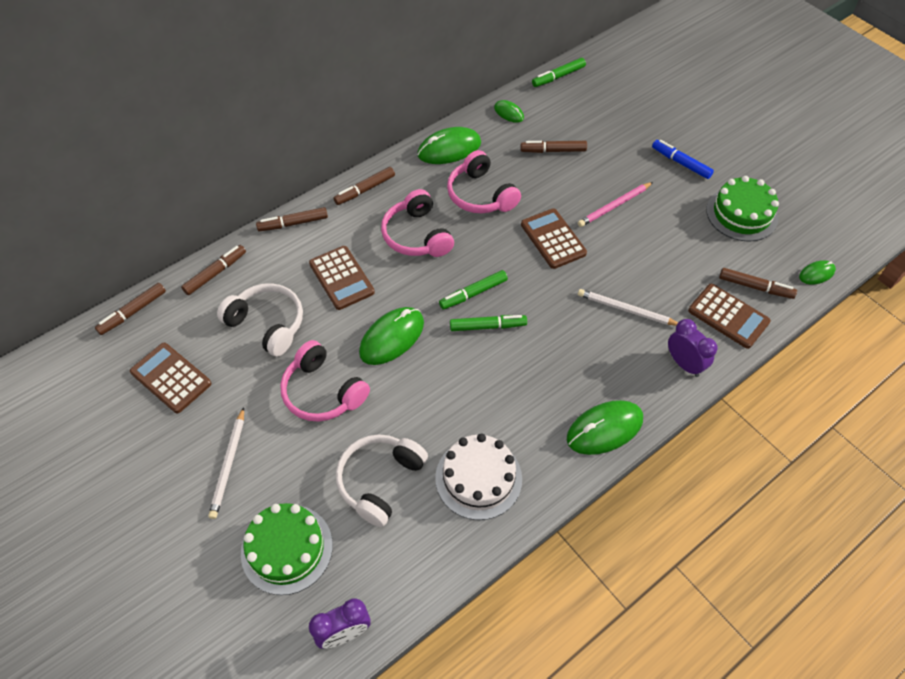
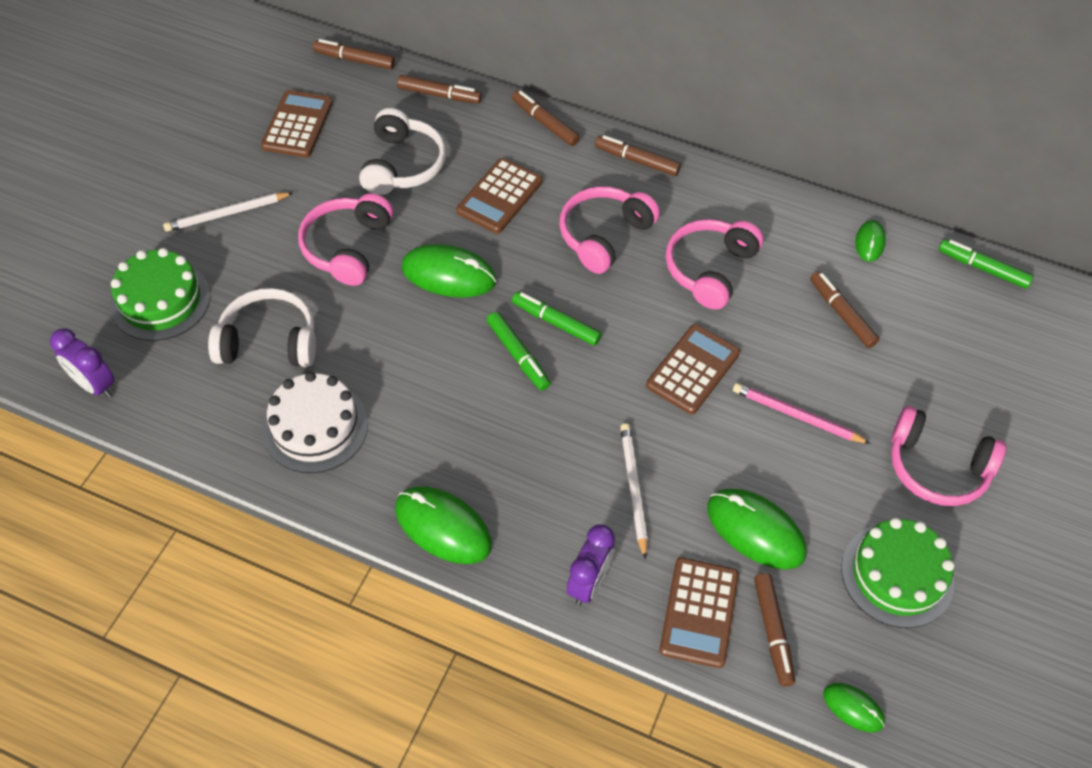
camera: 60 degrees right, 0 degrees up
green mouse [417,127,481,164] -> green mouse moved to [707,489,806,569]
blue marker [652,140,714,179] -> pink headphones [891,406,1006,506]

